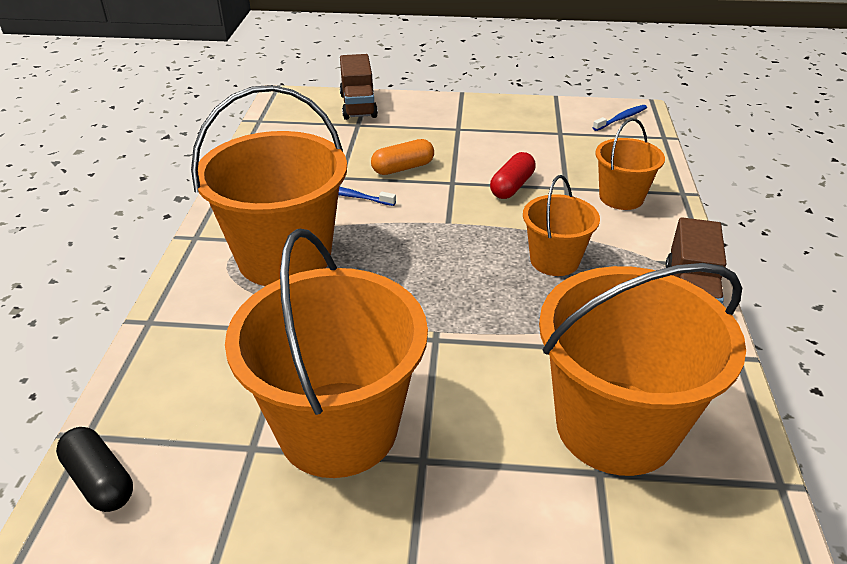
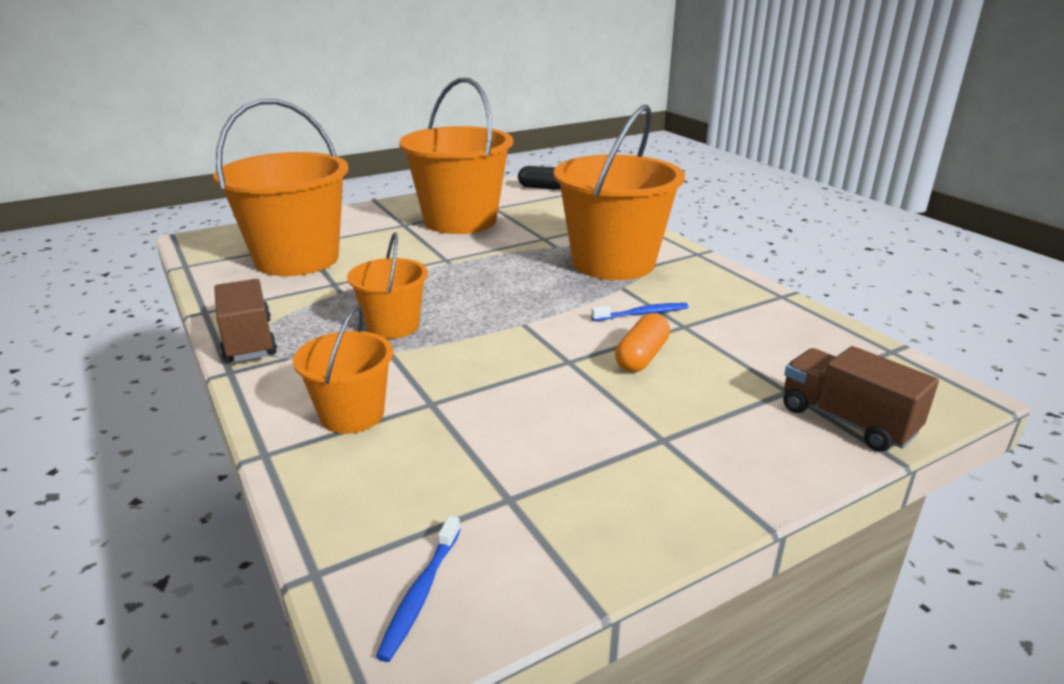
camera: 145 degrees right, 10 degrees down
red capsule [490,152,536,199] -> none

